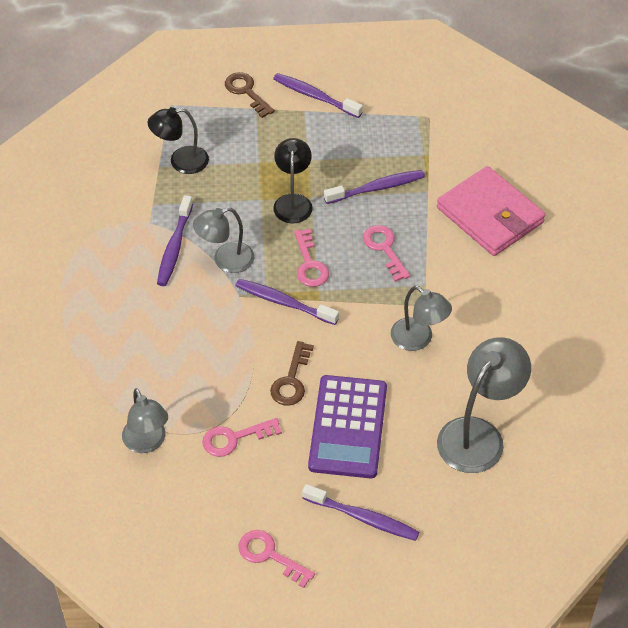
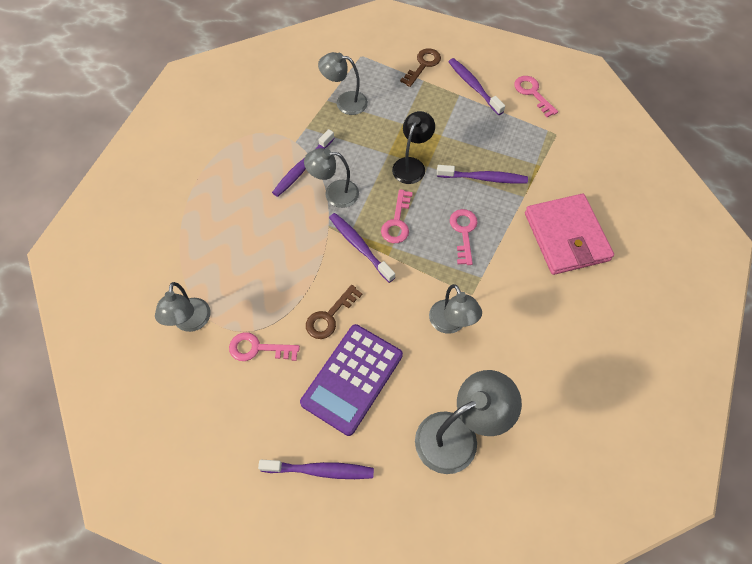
camera: 25 degrees right, 10 degrees up
black lamp [148,107,209,174] -> grey lamp [318,52,368,115]
brown key [225,72,275,118] -> brown key turned 45 degrees clockwise [400,48,441,87]
pink key [238,530,315,588] -> pink key moved to [514,76,558,118]
purple toothbrush [302,484,419,541] -> purple toothbrush turned 45 degrees counterclockwise [258,460,374,479]

